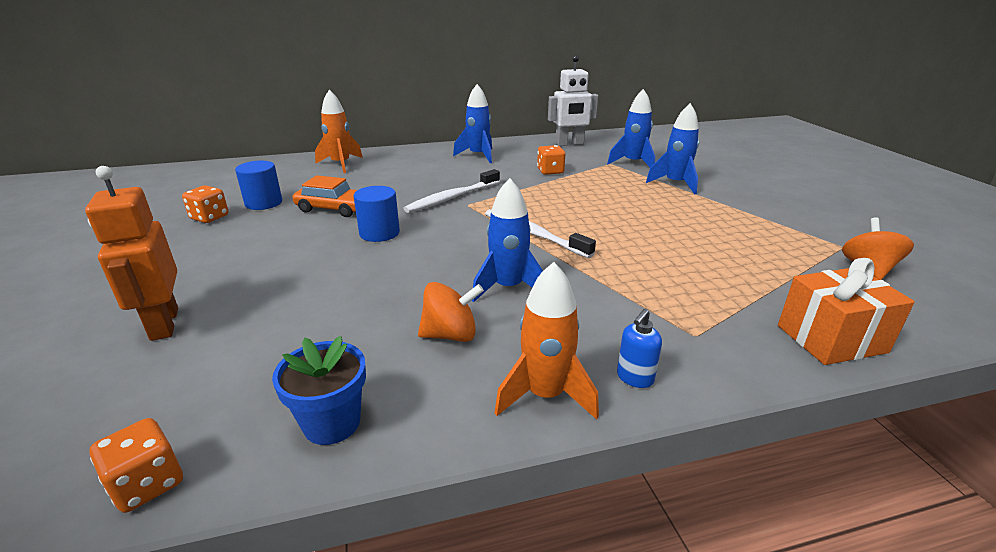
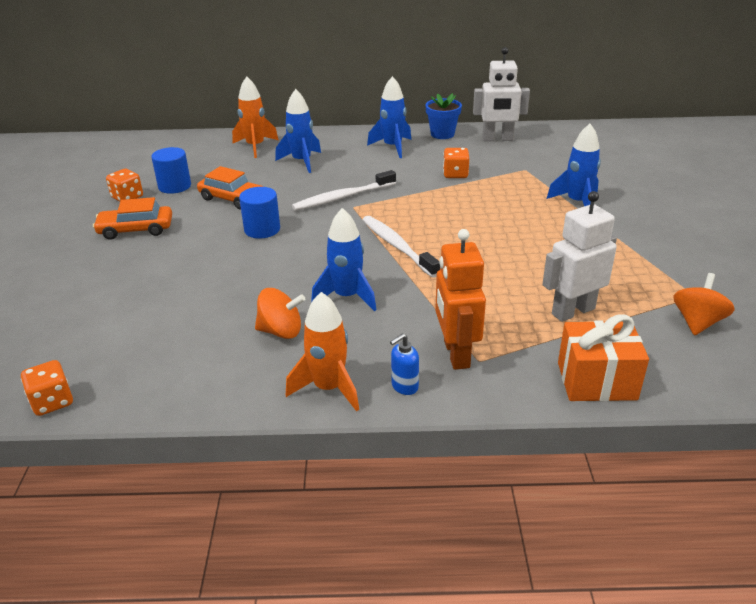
camera: 15 degrees right, 5 degrees up
orange robot [85,166,178,341] -> orange robot moved to [435,229,486,370]
blue flower pot [272,336,366,445] -> blue flower pot moved to [425,93,462,139]
blue rocket [607,89,655,168] -> blue rocket moved to [275,89,321,173]
none -> orange car [93,197,172,240]
none -> white robot [542,191,617,322]

